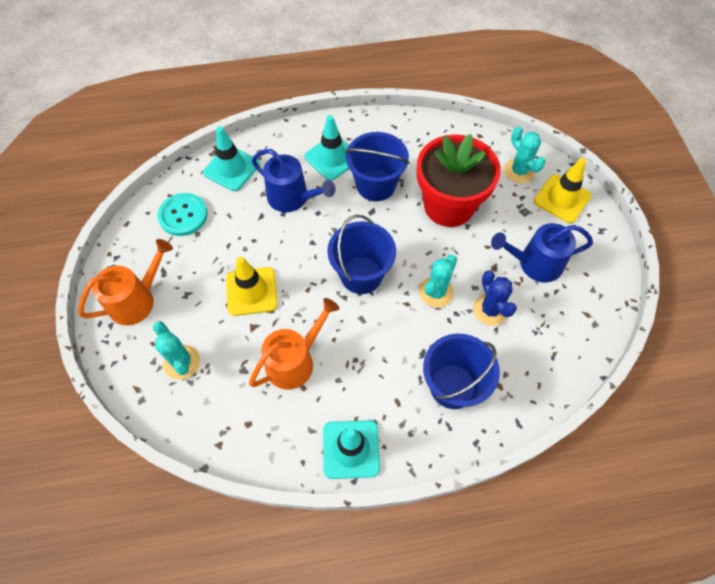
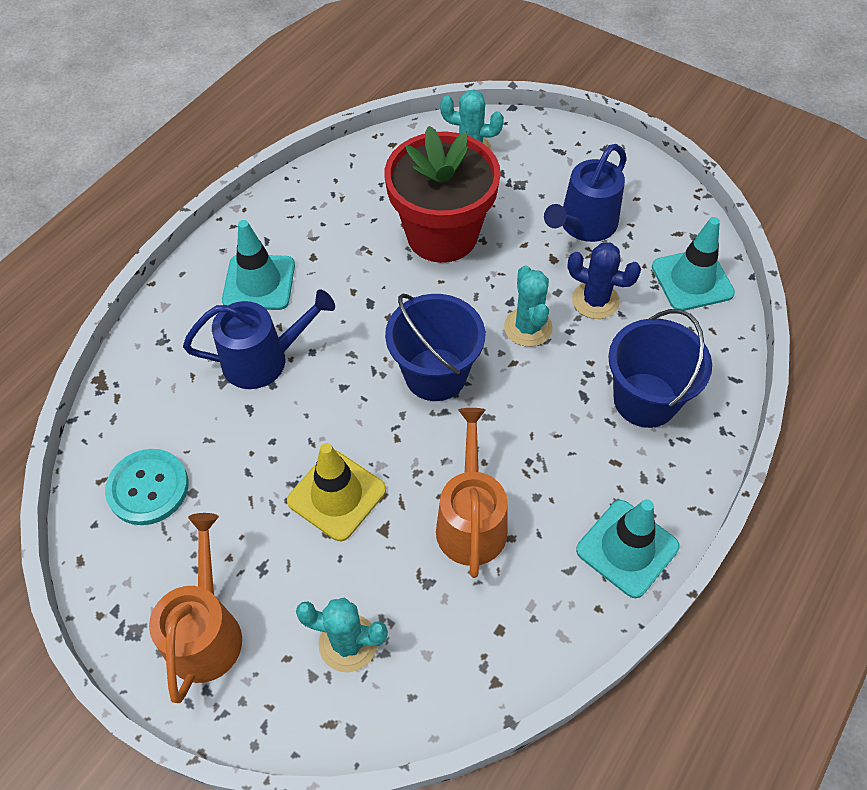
camera: 45 degrees left, 5 degrees down
turquoise traffic cone [203,126,260,191] -> turquoise traffic cone moved to [652,217,735,311]
blue bucket [345,132,410,201] -> none
yellow traffic cone [534,158,591,223] -> none

